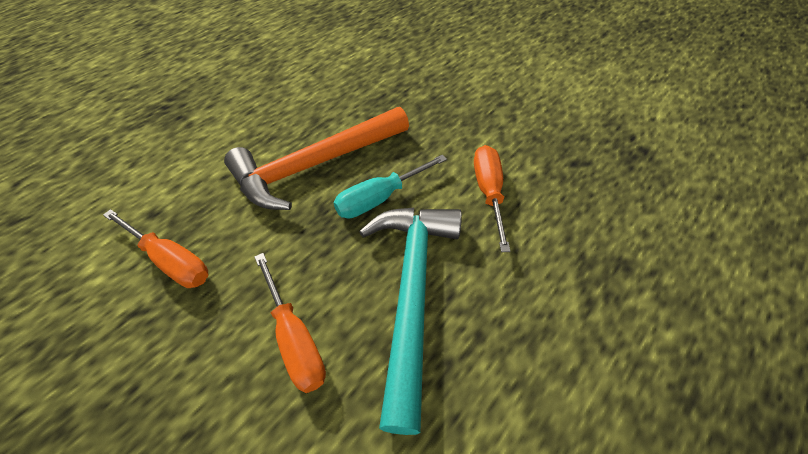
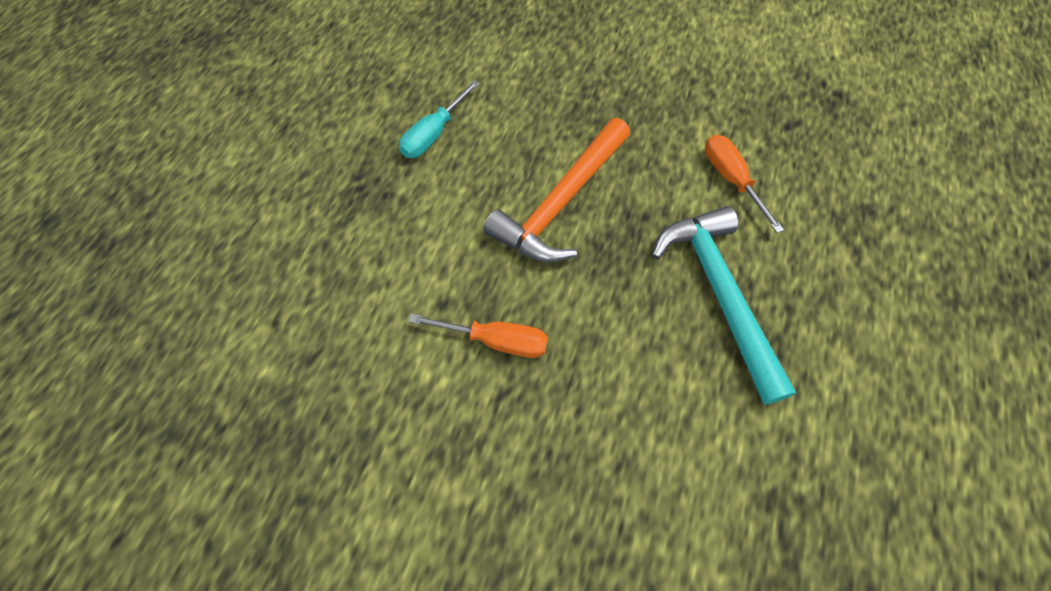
camera: 20 degrees left, 10 degrees up
orange screwdriver [254,253,326,393] -> none
turquoise screwdriver [334,155,447,218] -> turquoise screwdriver moved to [399,80,480,158]

